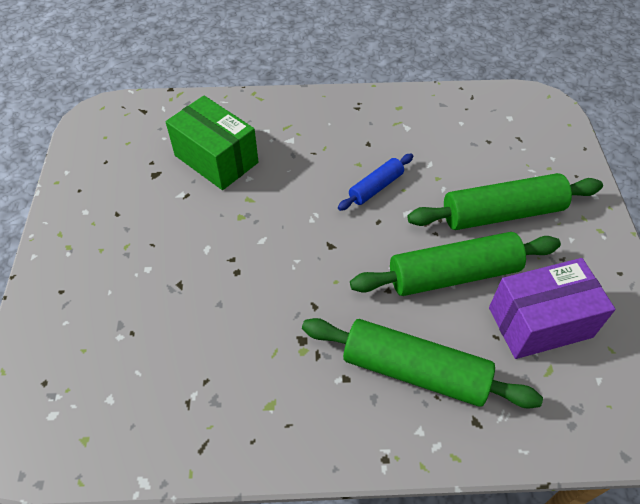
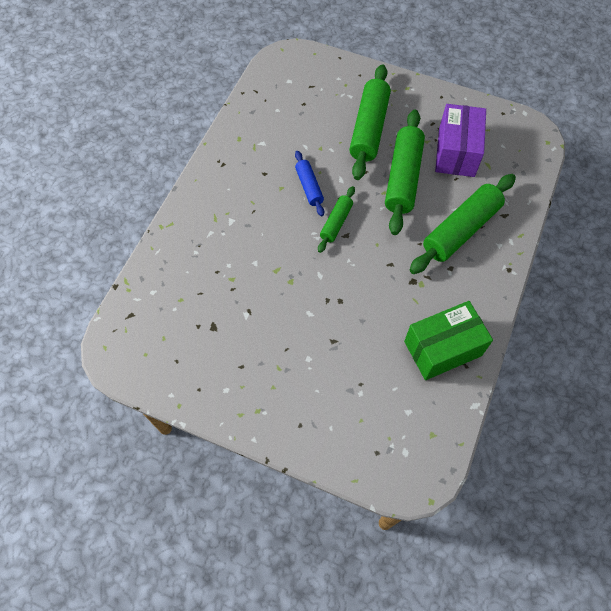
camera: 65 degrees left, 10 degrees up
green box [166,96,258,190] -> green box moved to [404,301,493,380]
none -> green rolling pin [318,186,355,253]

